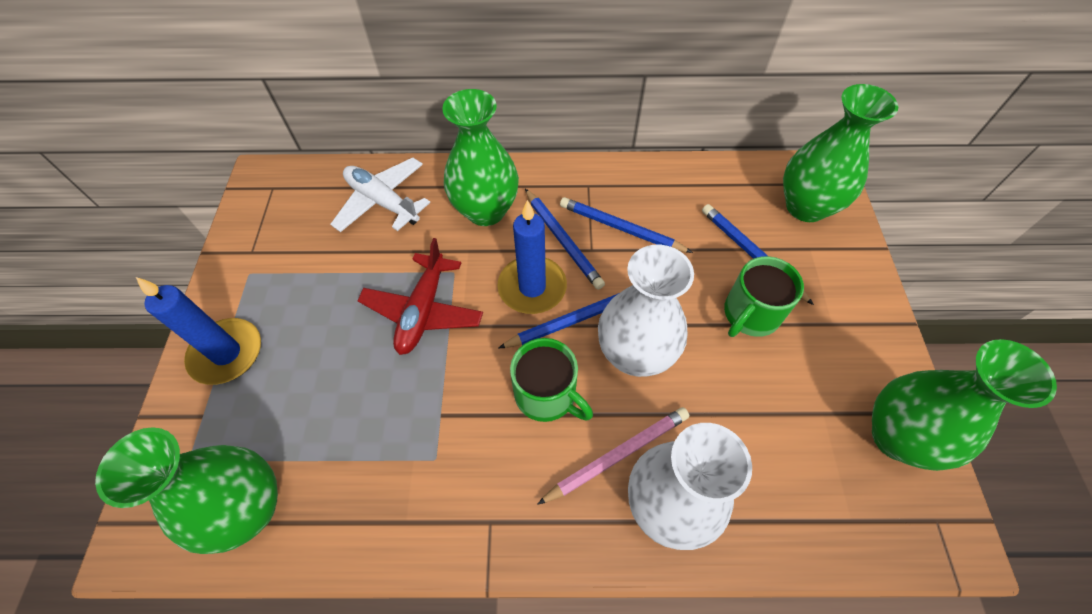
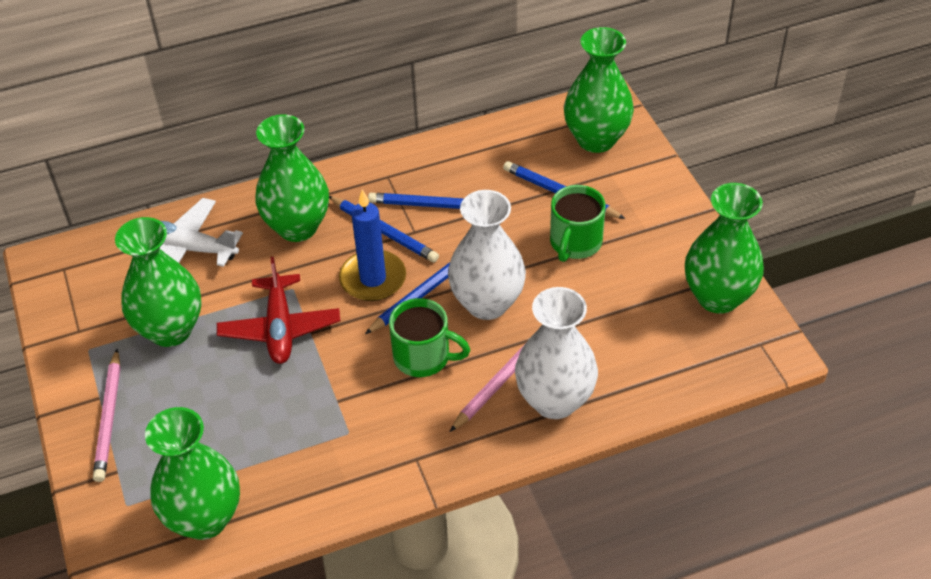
camera: 20 degrees left, 10 degrees down
blue candle [136,277,261,385] -> pink pencil [93,349,120,482]
none -> green vase [115,217,202,347]

